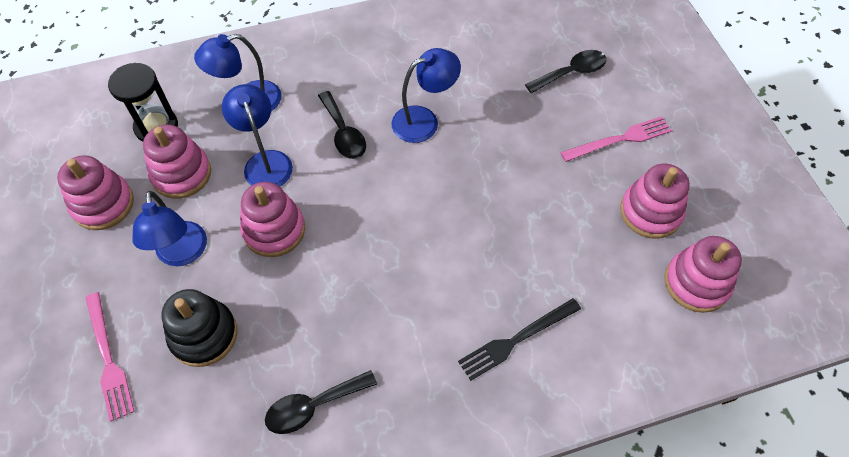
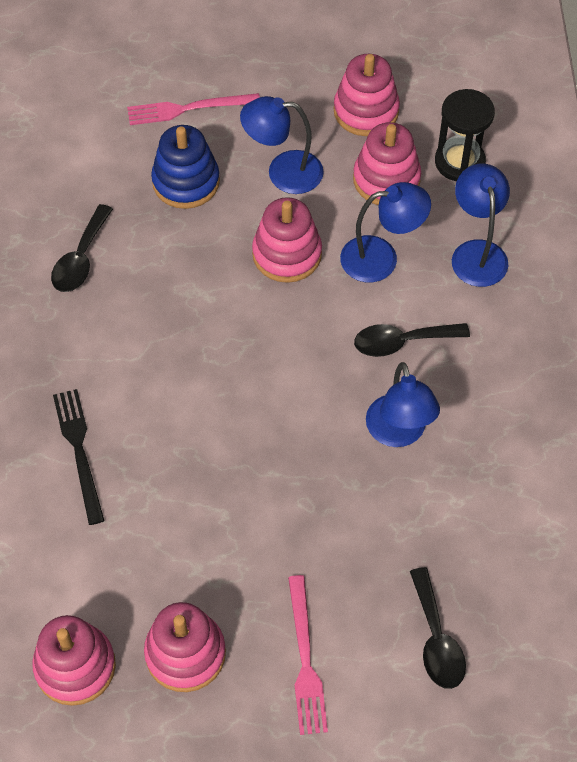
camera: 105 degrees right, 0 degrees up
black stacking toy [161,289,237,367] -> blue stacking toy [151,125,220,209]
black spoon [265,370,377,434] -> black spoon turned 150 degrees counterclockwise [51,204,113,292]

